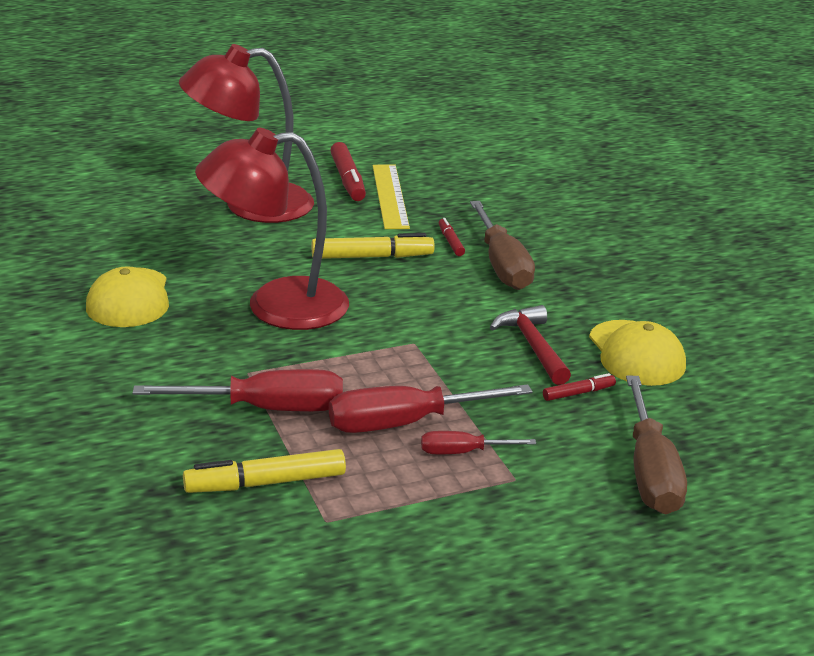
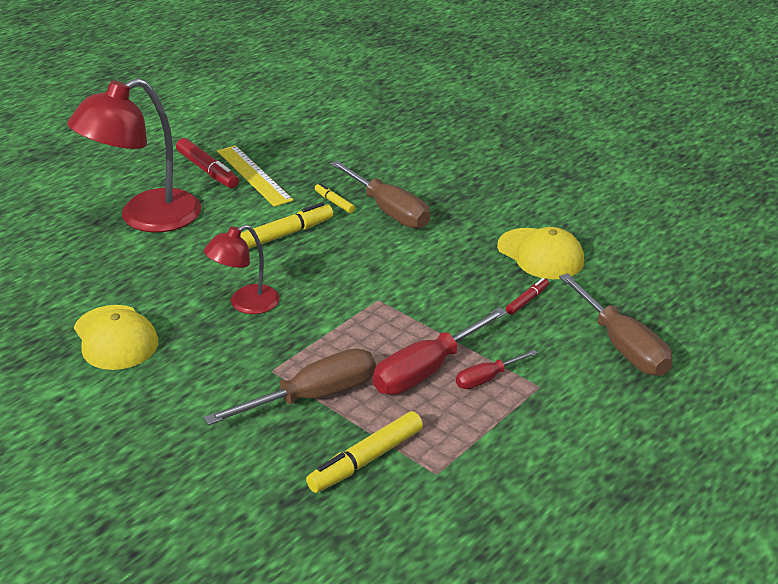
camera: 25 degrees left, 5 degrees up
red screwdriver [132,369,343,411] -> brown screwdriver [204,348,376,425]
red lamp [195,128,349,330] -> red lamp [204,224,280,314], size x0.55
red marker [439,218,465,256] -> yellow marker [315,183,355,213]
red hammer [490,305,571,385] -> none

